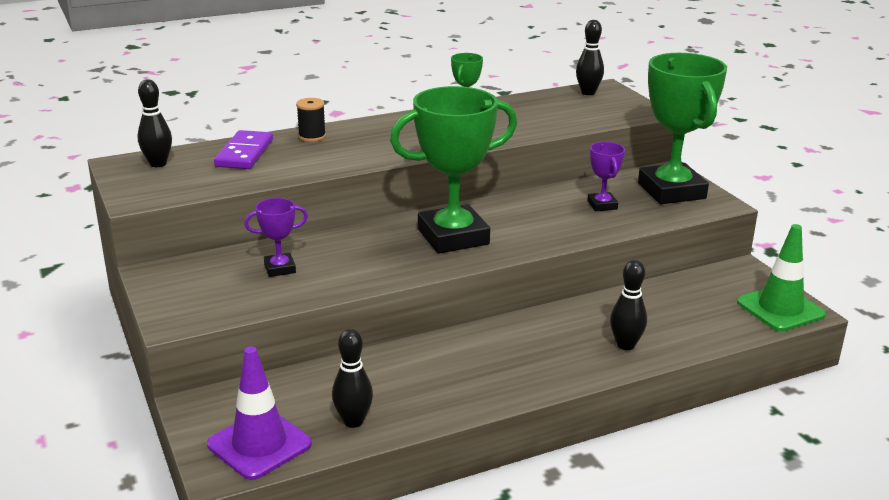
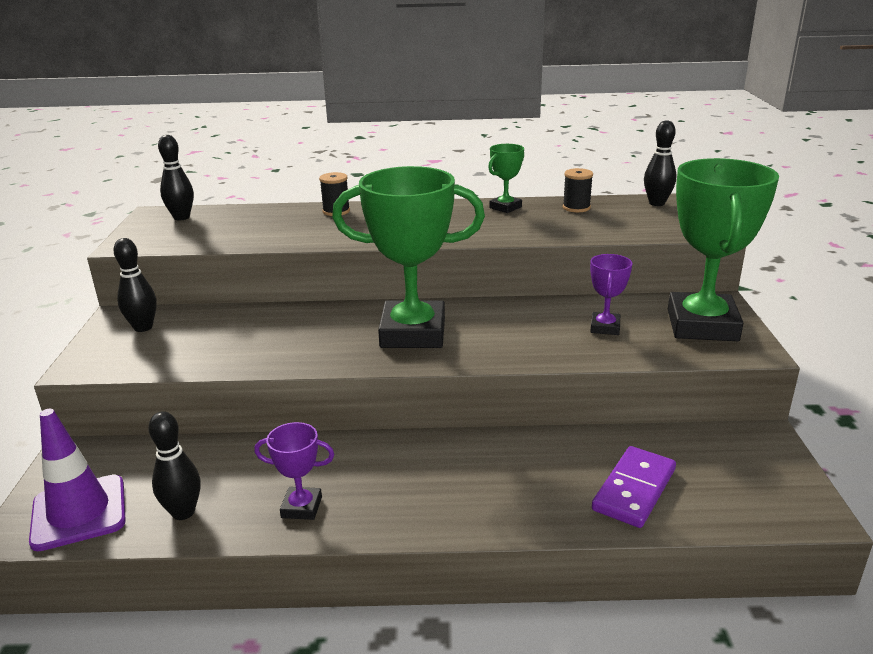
camera: 25 degrees right, 0 degrees up
purple domino [214,130,273,169] -> purple domino moved to [592,446,676,528]
purple trophy [244,198,308,277] -> purple trophy moved to [254,422,335,520]
black bowling pin [610,260,647,350] -> black bowling pin moved to [114,238,157,332]
green traffic cone [737,224,826,332] -> none
none -> black spool [563,168,593,212]

